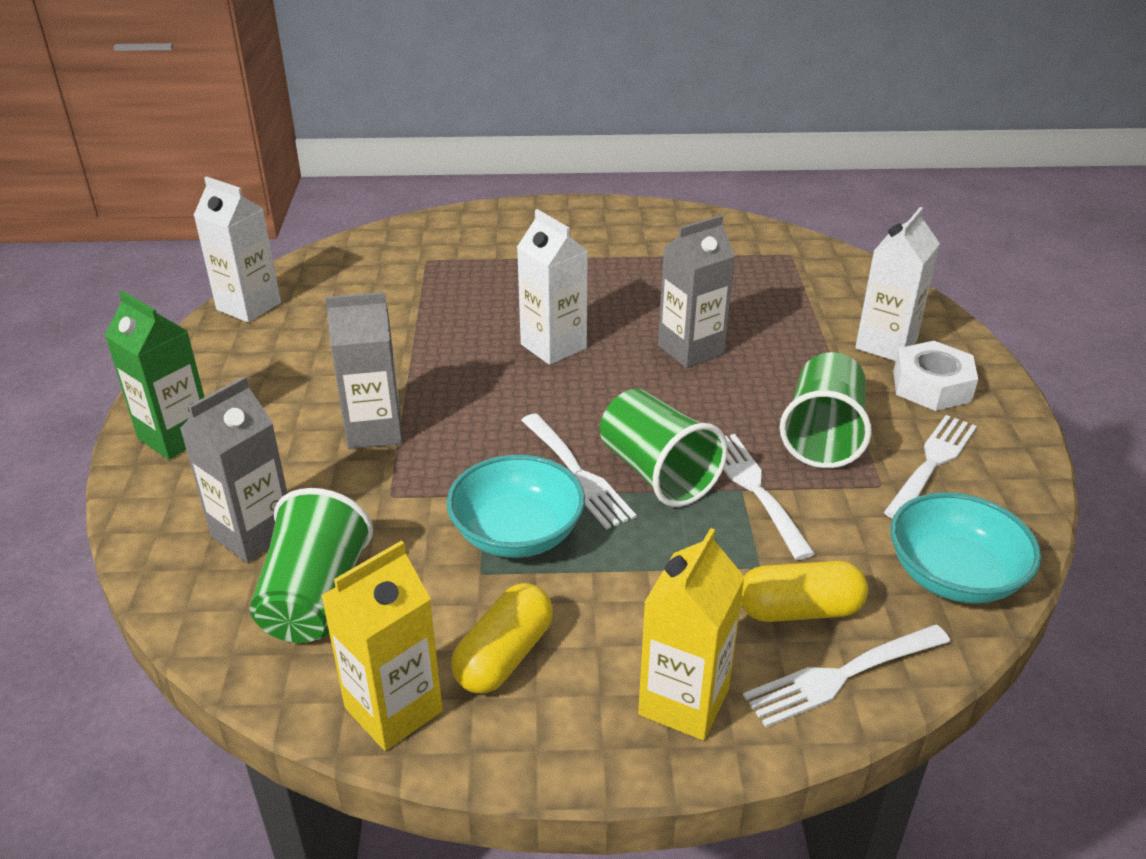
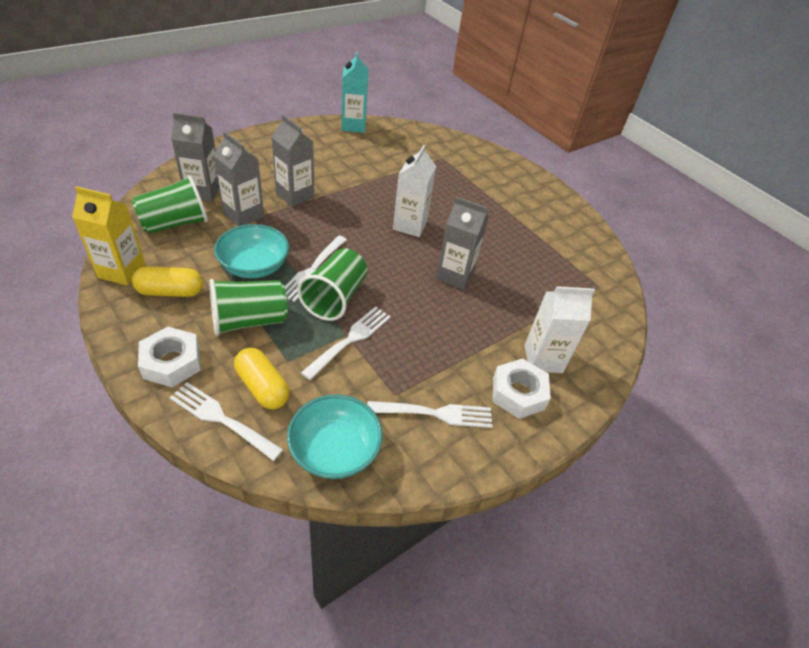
camera: 50 degrees right, 10 degrees up
green carton [104,291,204,460] -> none
white carton [194,176,281,323] -> turquoise carton [341,51,369,133]
yellow carton [638,528,745,741] -> white nut [138,327,201,387]
green cup [780,352,872,468] -> green cup moved to [209,279,288,336]
none -> grey carton [213,131,264,226]

